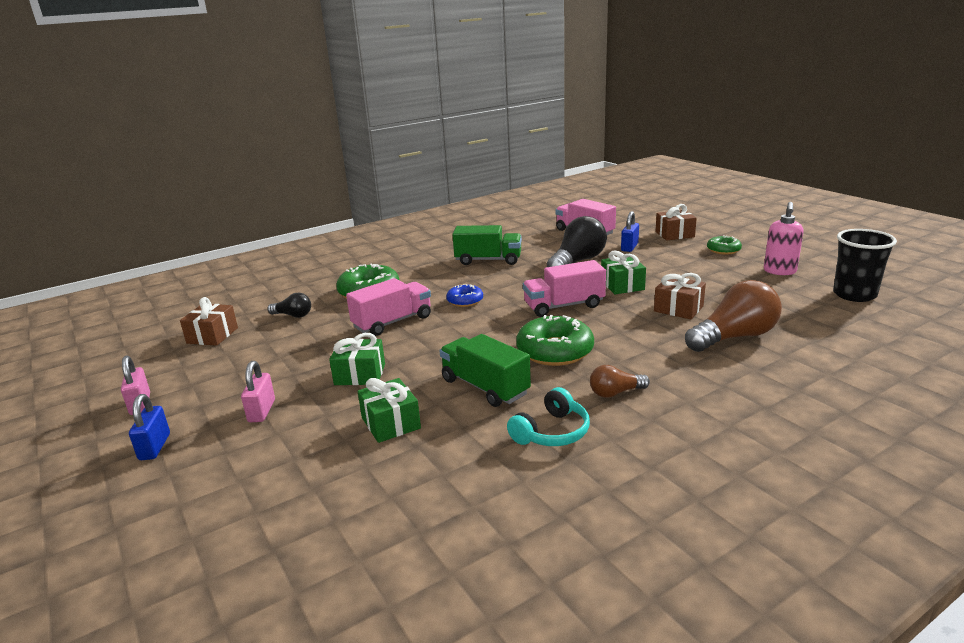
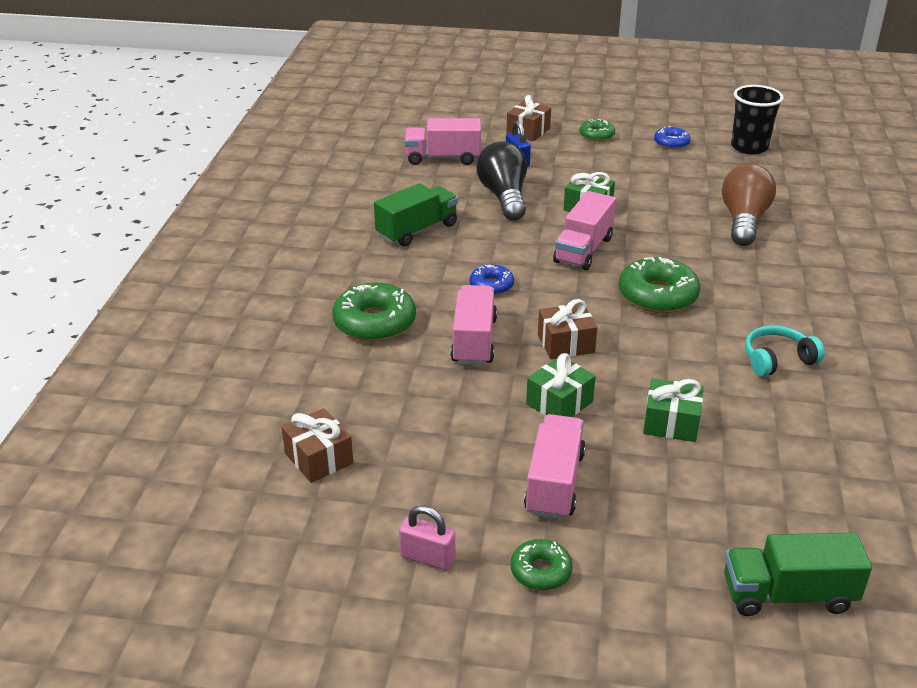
camera: 50 degrees left, 10 degrees up
blue padlock [129,394,170,460] -> green donut [511,539,573,591]
pink padlock [241,361,275,422] -> pink truck [524,414,586,519]
black light bulb [267,293,311,318] -> none
green truck [439,334,531,407] -> green truck moved to [724,532,872,616]
turquoise headphones [507,387,590,446] -> turquoise headphones turned 105 degrees counterclockwise [745,325,825,377]
brown light bulb [590,365,650,398] -> none
brown gift [654,273,706,319] -> brown gift moved to [538,299,597,359]
pink soap dispenser [764,202,804,275] -> blue donut [654,126,691,149]

